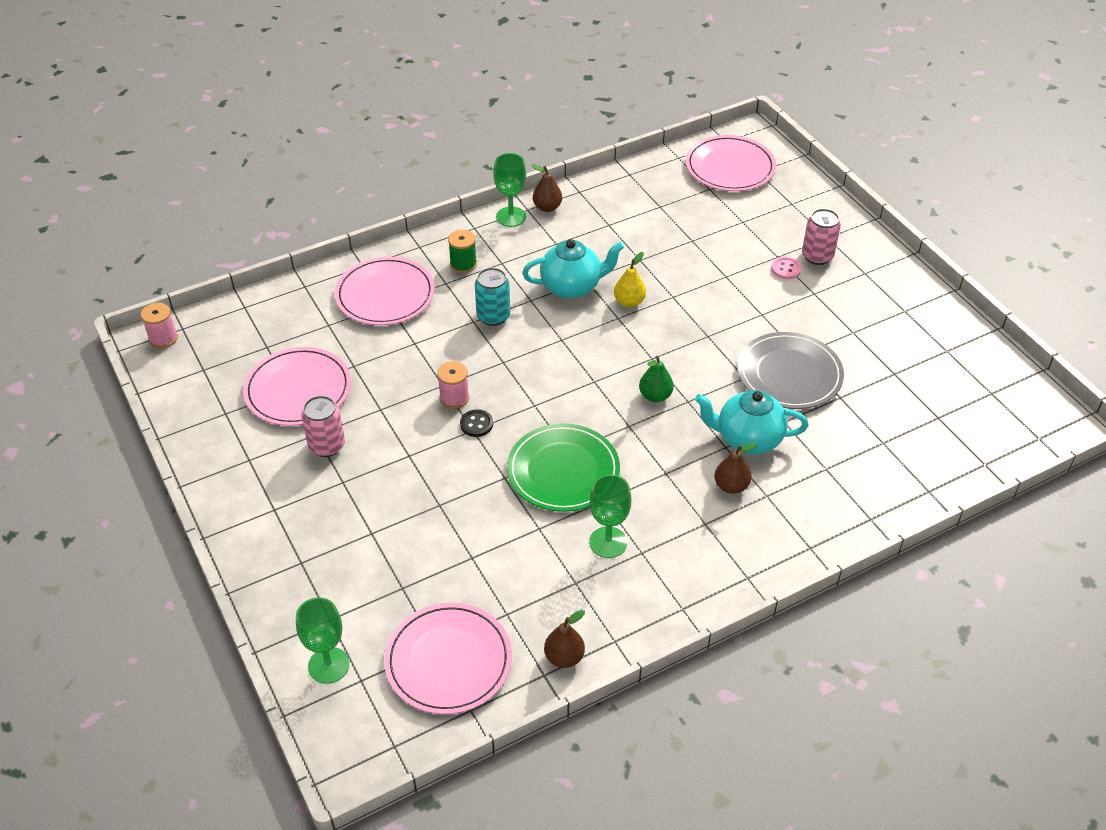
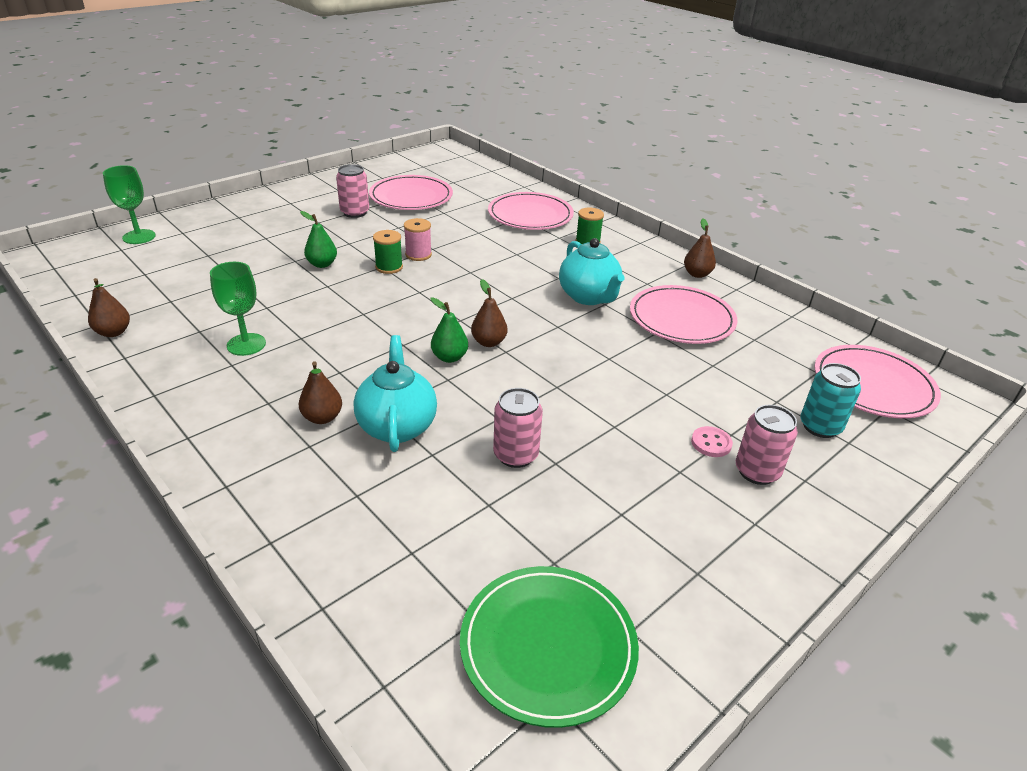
camera: 75 degrees right, 10 degrees down
pink spool [141,303,178,348] -> none
pink plate [384,602,512,714] -> pink plate moved to [630,285,738,344]
black button [460,409,493,437] -> green spool [373,230,403,274]
turquoise can [475,268,510,326] -> turquoise can moved to [800,363,861,438]
green goblet [493,153,526,227] -> none
green plate [507,423,620,512] -> green plate moved to [460,566,639,728]
yellow pear [614,252,646,307] -> none
grey plate [737,332,844,409] -> pink can [493,388,543,468]
none -> green pear [300,211,337,268]
none -> brown pear [471,279,508,347]

